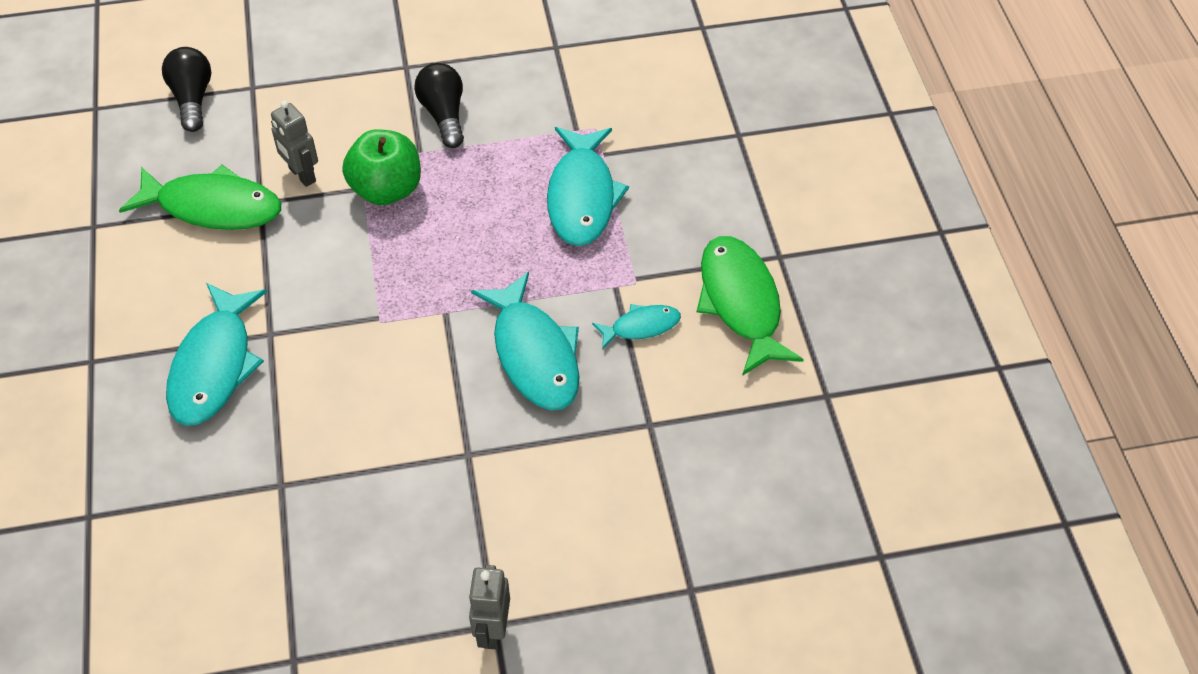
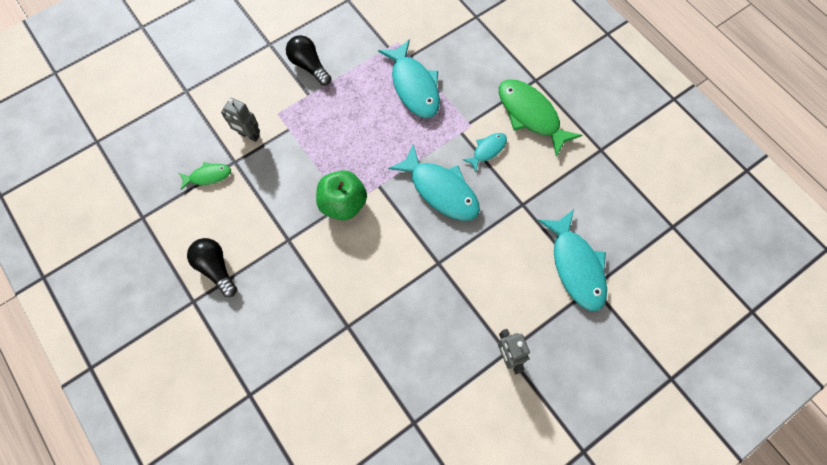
camera: 25 degrees left, 15 degrees up
green fish [119,165,281,230] -> green fish [179,162,231,190], size x0.52
black light bulb [162,47,212,132] -> black light bulb moved to [187,238,237,297]
turquoise fish [166,283,267,426] -> turquoise fish moved to [538,210,607,311]
green apple [342,129,421,205] -> green apple moved to [316,170,367,220]

